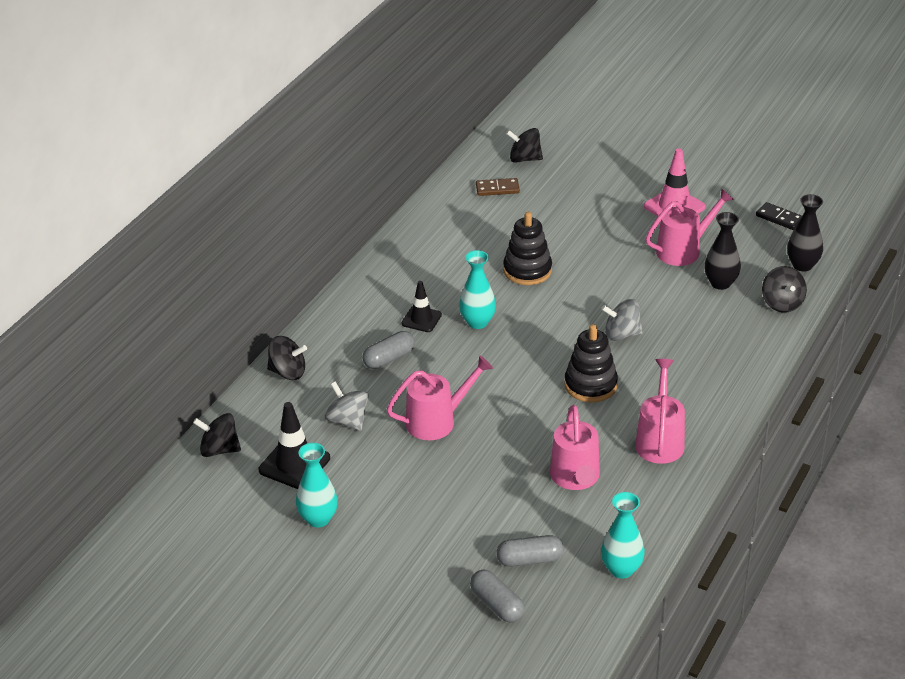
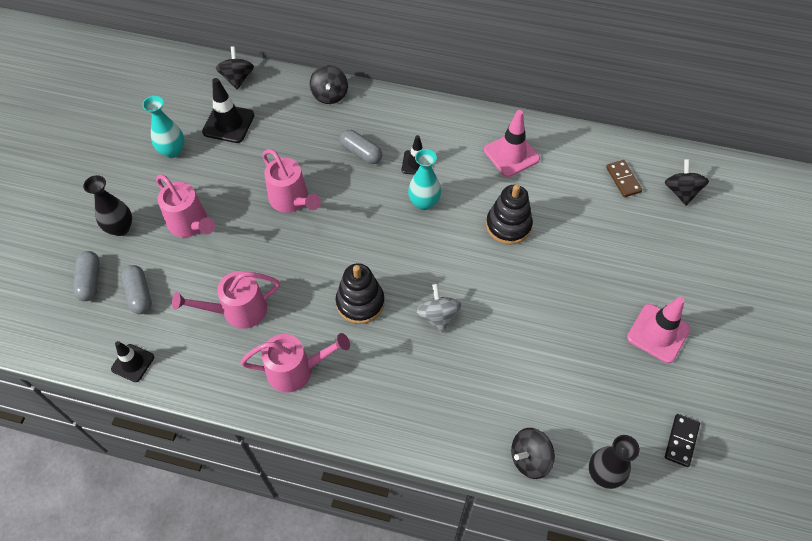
camera: 75 degrees right, 20 degrees up
grey spinning top [325,382,368,431] -> none
grey capsule [470,570,524,623] -> grey capsule turned 45 degrees counterclockwise [73,251,100,301]
turquoise vase [601,492,645,579] -> black traffic cone [111,341,154,382]
pink watering can [646,188,734,266] -> pink watering can moved to [156,174,215,237]
black vase [704,212,741,290] -> black vase moved to [83,175,132,236]
none -> pink traffic cone [484,110,540,177]

